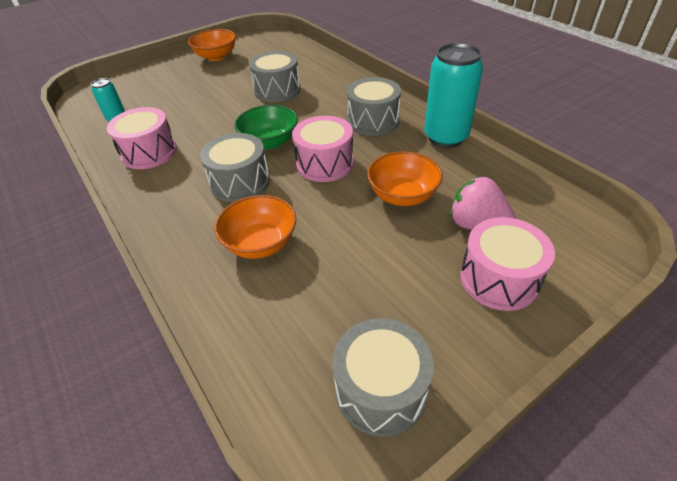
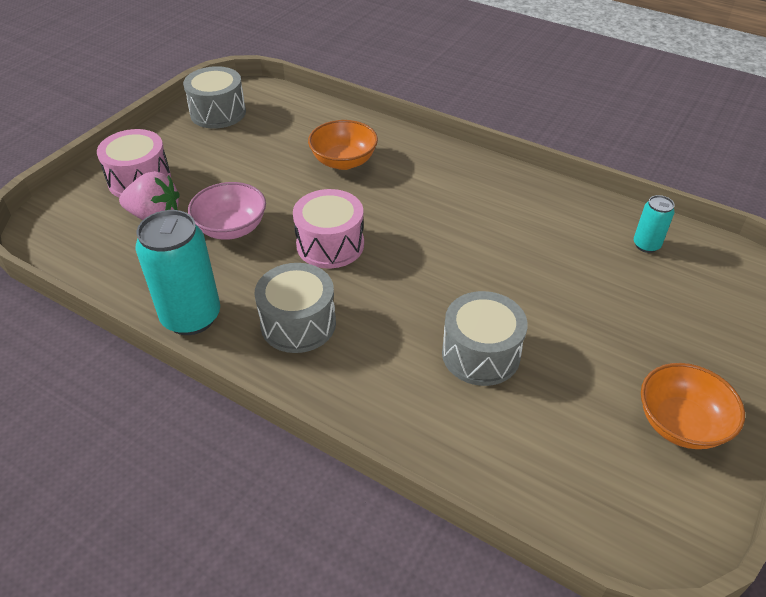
camera: 155 degrees right, 0 degrees up
pink drum [107,107,177,169] -> none
grey drum [200,133,270,202] -> none
green bowl [235,105,298,149] -> none
orange bowl [367,151,443,206] -> pink bowl [188,182,266,240]

